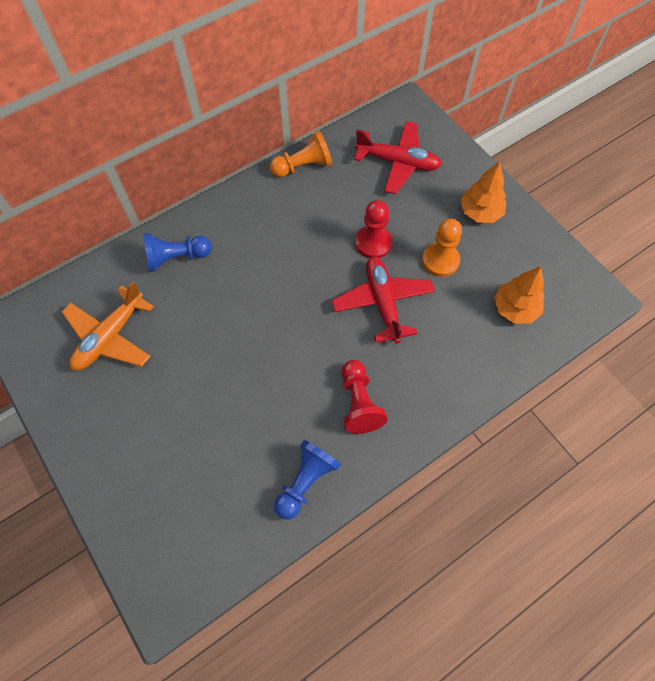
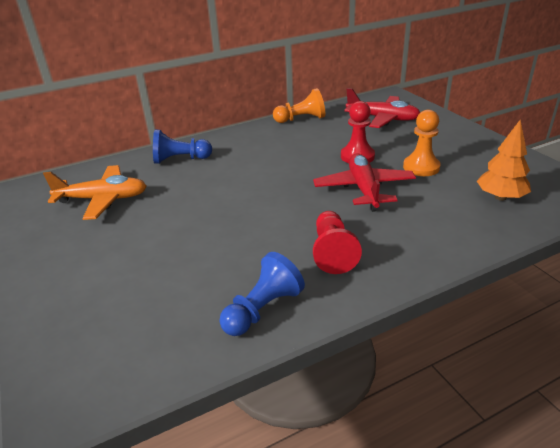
camera: 10 degrees right, 30 degrees down
orange plane [62,281,154,371] -> orange plane turned 135 degrees counterclockwise [43,165,147,220]
orange tree [460,161,506,223] -> none

